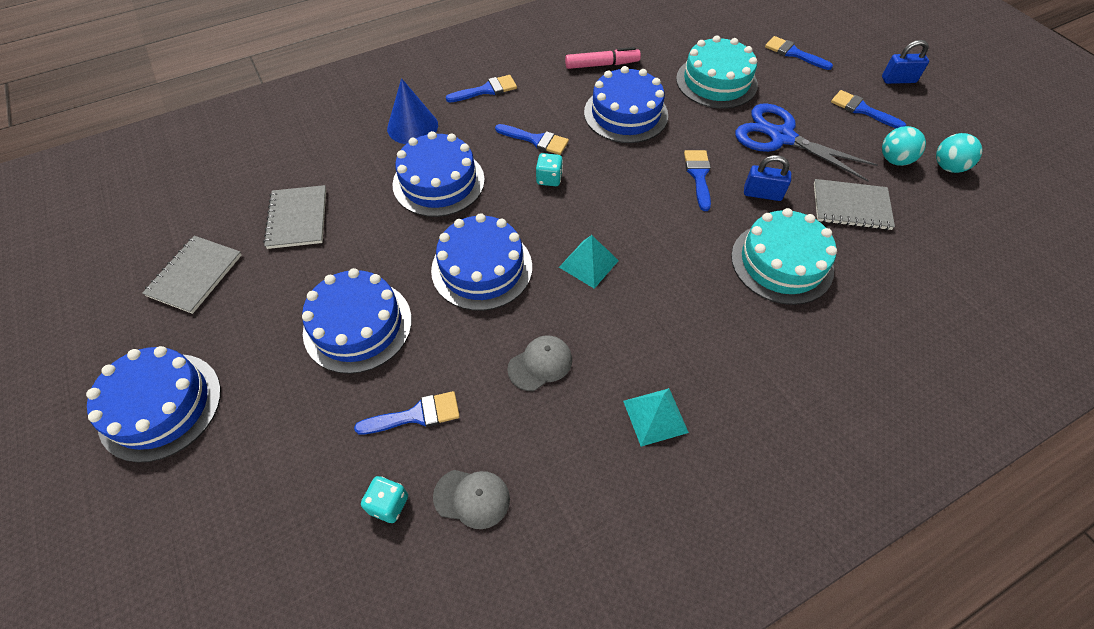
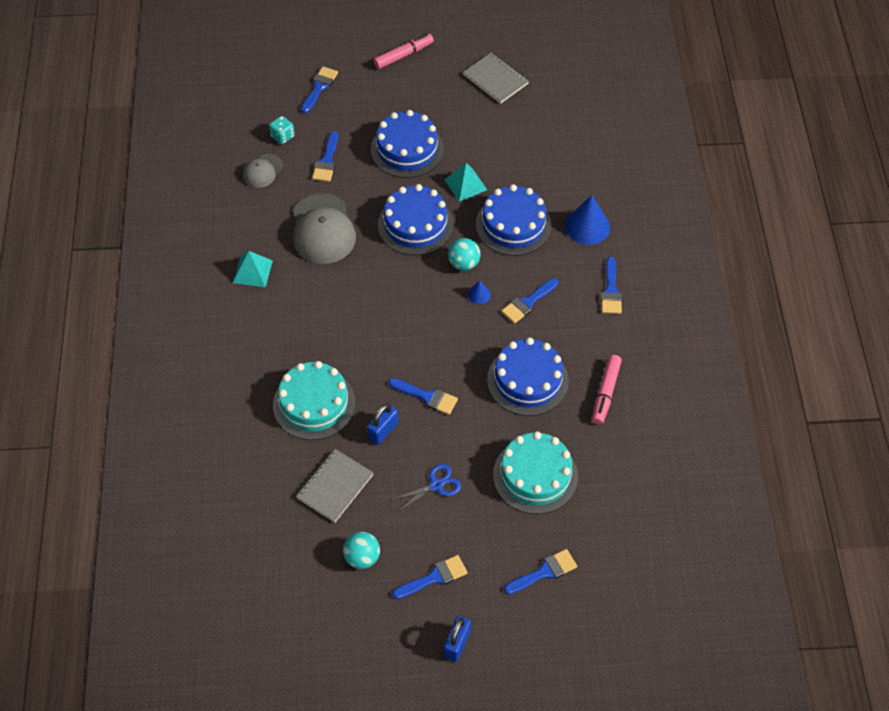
camera: 115 degrees right, 0 degrees up
blue cake [86,346,221,463] -> pink marker [373,33,434,69]
grey notebook [263,185,326,249] -> none
grey cap [507,335,572,391] -> grey cap [293,193,356,264], size x1.86
turquoise dice [536,153,563,186] -> blue cone [468,280,491,304]
turquoise pyramid [559,235,619,289] -> turquoise pyramid moved to [444,163,487,202]
blue scissors [735,103,878,182] -> blue scissors [392,464,461,512], size x0.53
turquoise ball [936,133,982,173] -> turquoise ball moved to [448,238,481,271]
none -> blue brush [301,66,338,113]

